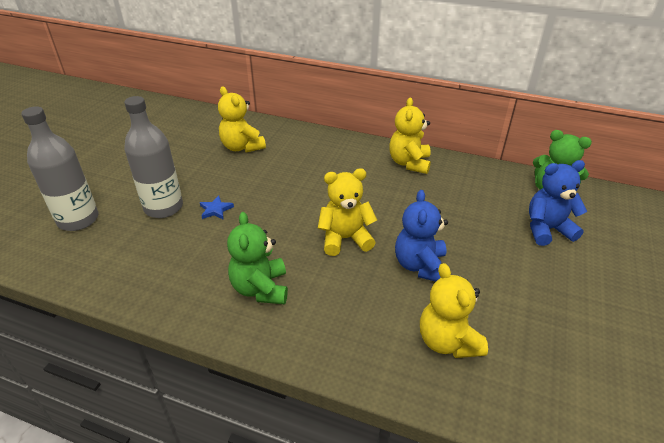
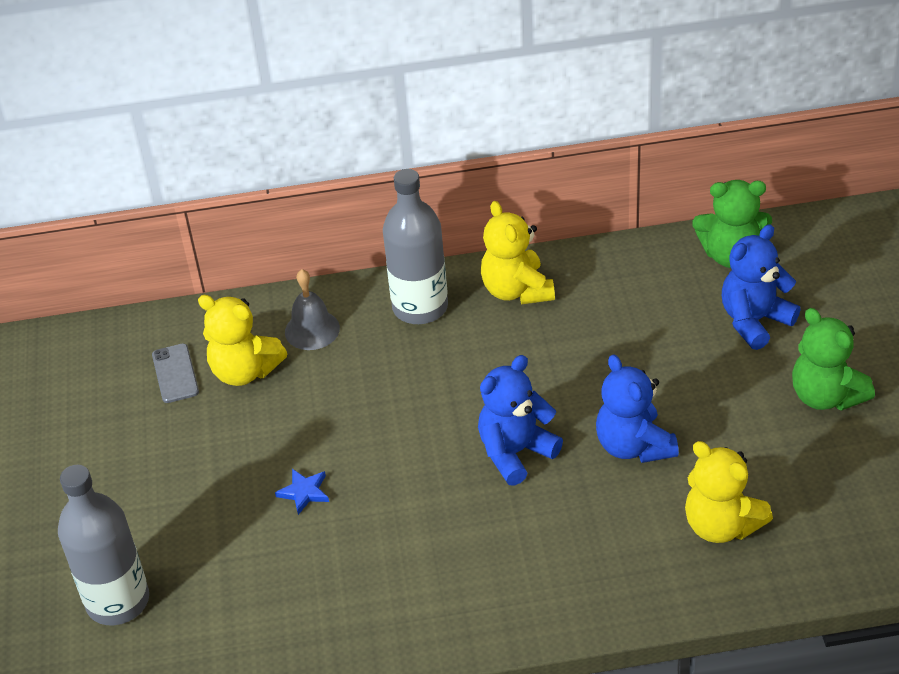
camera: 25 degrees left, 5 degrees up
grey bottle [124,96,183,218] -> grey bottle moved to [383,169,448,324]
green teddy bear [227,212,288,304] -> green teddy bear moved to [792,308,875,411]
yellow teddy bear [318,169,377,256] -> blue teddy bear [478,355,563,486]
none -> grey phone [152,344,199,403]
none -> grey bell [285,269,340,350]

